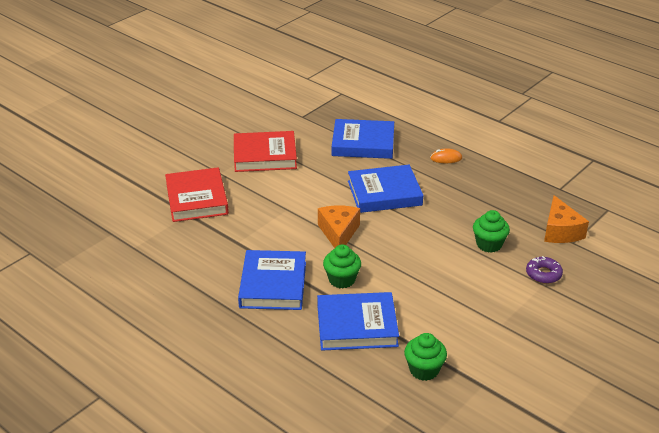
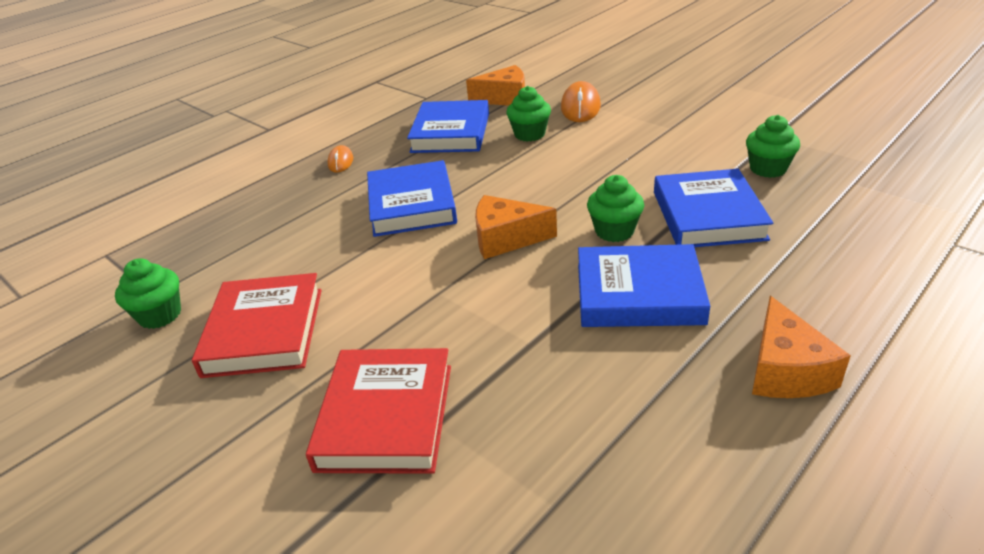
camera: 85 degrees left, 0 degrees up
red book [165,167,229,222] -> red book turned 75 degrees counterclockwise [306,348,451,474]
blue book [332,119,394,159] -> blue book moved to [407,100,489,153]
purple donut [526,256,563,284] -> orange mouse [561,81,601,122]
none -> green cupcake [115,258,181,329]
none -> orange cheese [752,296,851,398]

